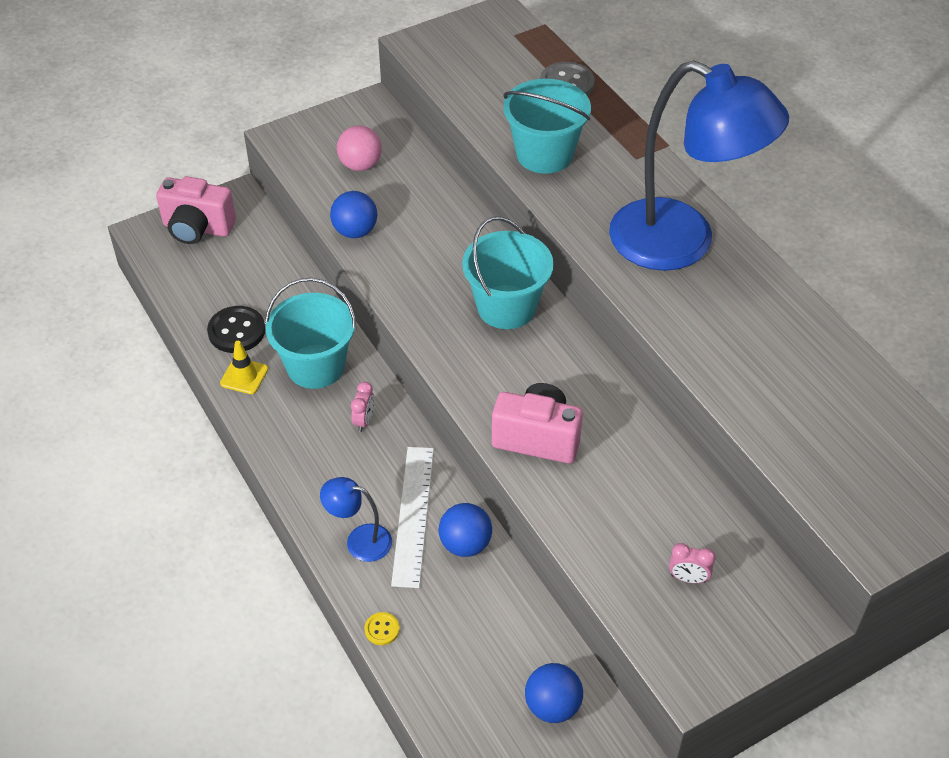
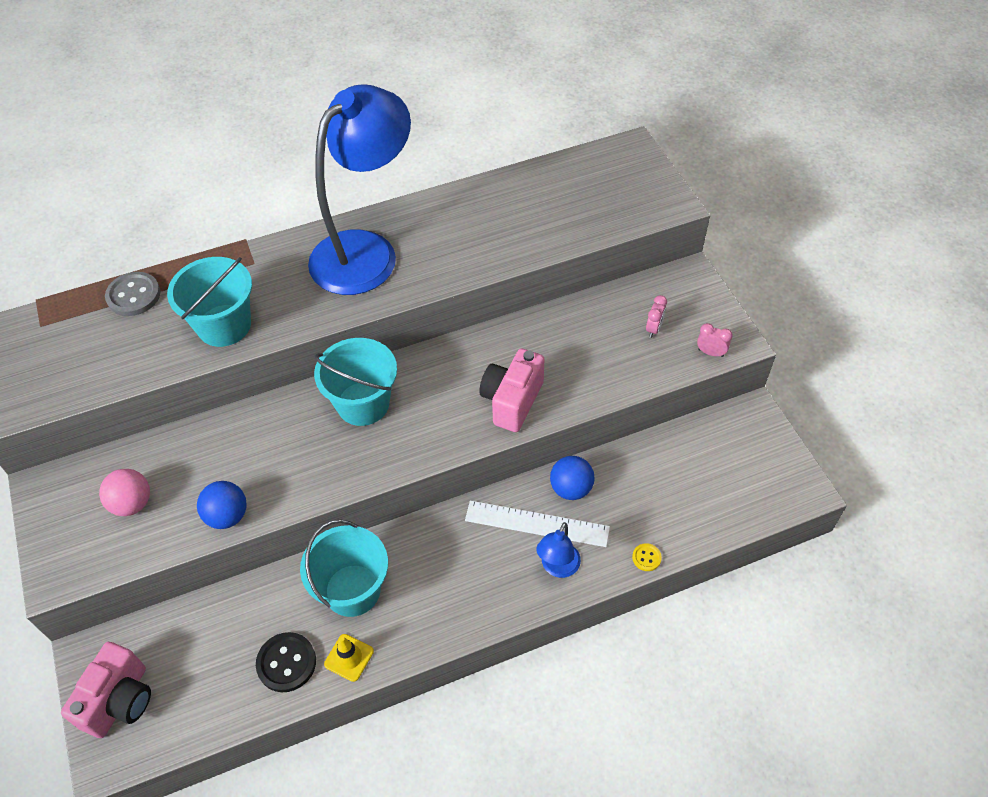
camera: 80 degrees left, 5 degrees up
pink clock [351,382,374,432] -> pink clock moved to [697,323,733,357]
blue ball [525,663,583,723] -> none

